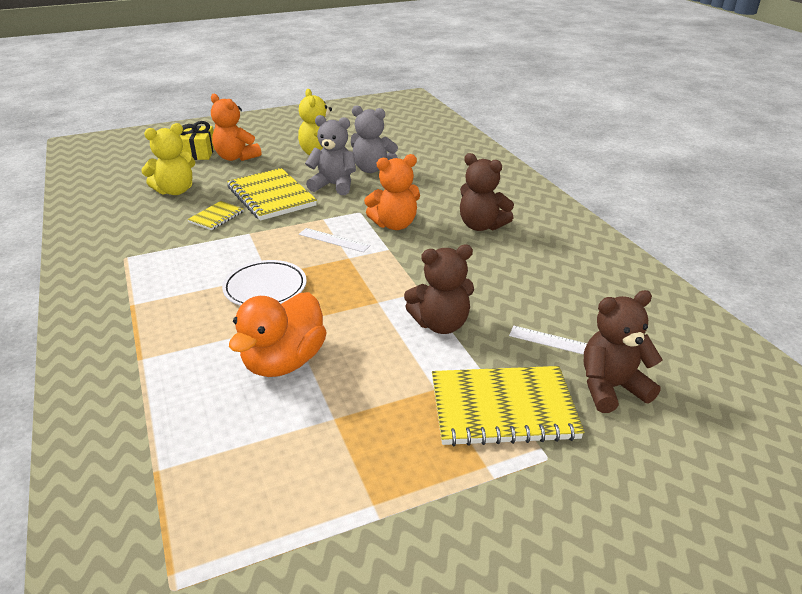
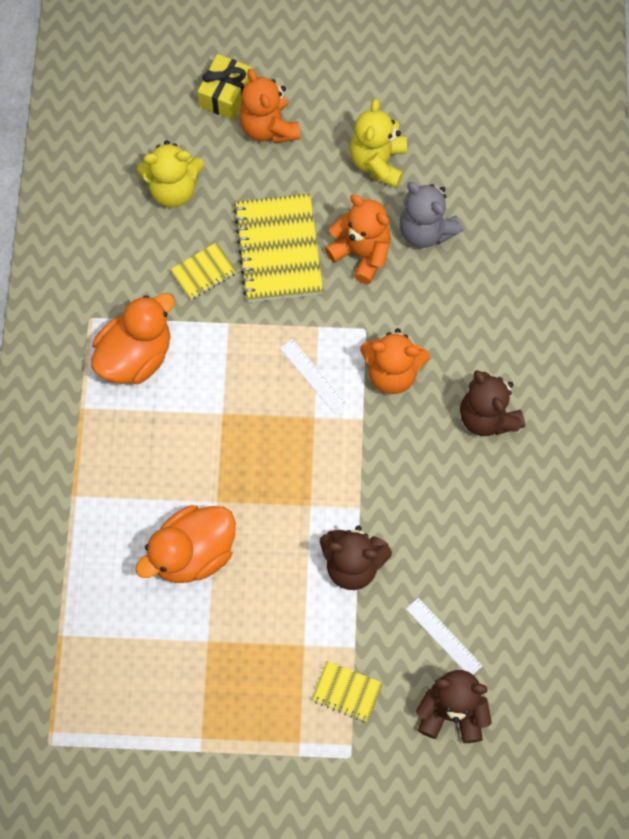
camera: 25 degrees right, 35 degrees up
white plate [222,260,307,306] -> none
grey teddy bear [305,115,356,195] -> orange teddy bear [325,194,391,284]
yellow notebook [432,366,585,446] -> yellow notebook [311,661,383,722], size x0.51
none -> orange duck [91,293,175,384]

